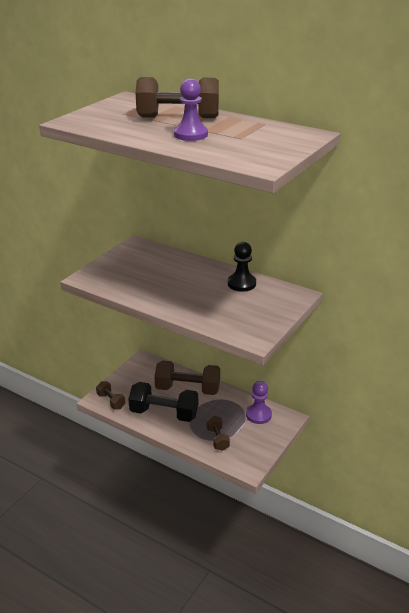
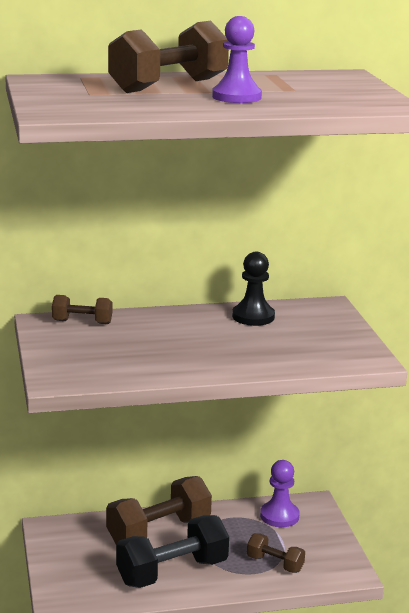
camera: 45 degrees left, 10 degrees down
brown dumbbell [96,381,125,409] -> brown dumbbell moved to [52,295,112,324]

